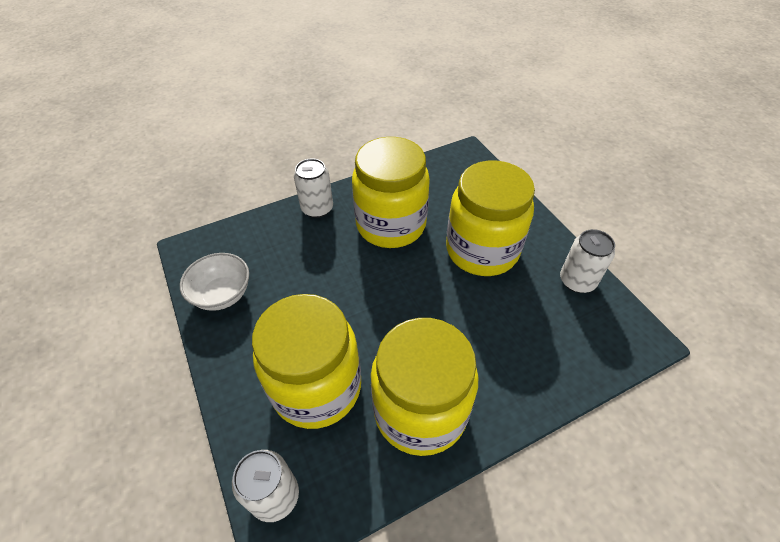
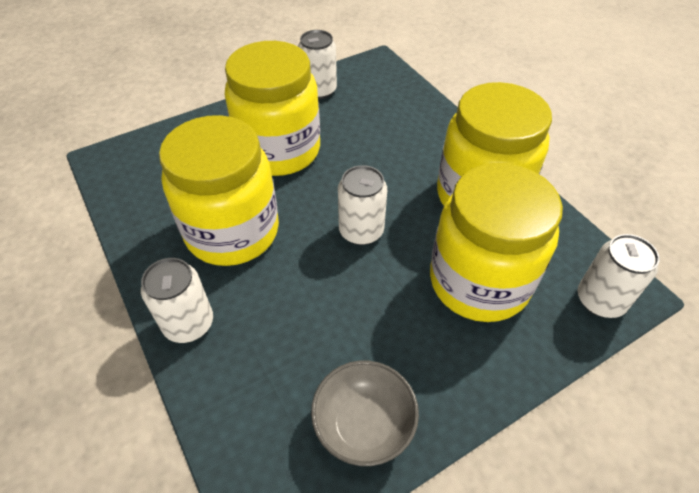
camera: 95 degrees left, 0 degrees up
white bowl [180,253,249,311] -> grey bowl [311,360,419,466]
none -> white can [338,165,387,245]

